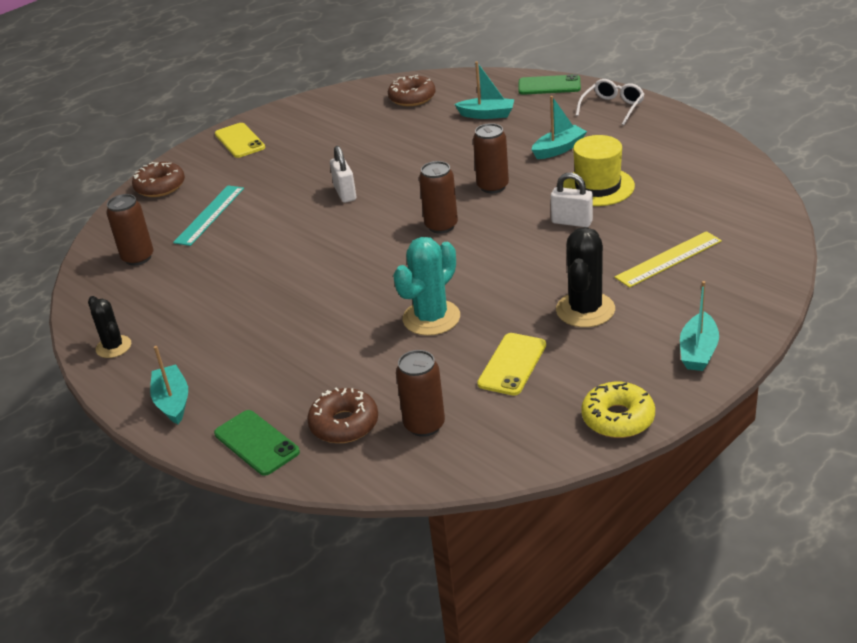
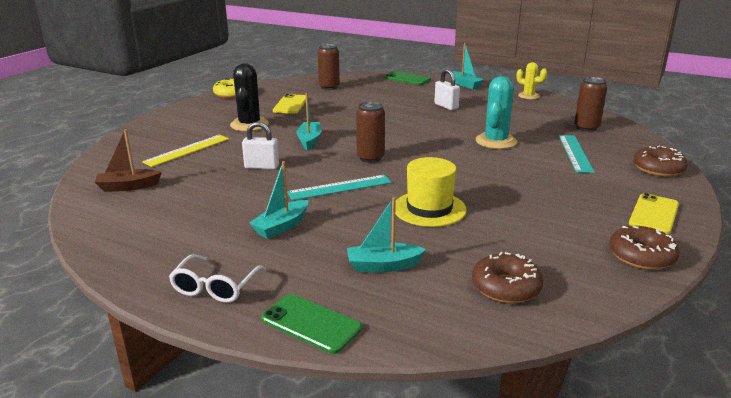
camera: 160 degrees right, 10 degrees down
black cactus [88,296,131,358] -> yellow cactus [516,62,547,99]
yellow phone [215,123,265,158] -> yellow phone turned 75 degrees clockwise [629,193,679,234]
brown donut [307,388,378,443] -> brown donut moved to [609,226,680,270]
white padlock [330,146,356,203] -> white padlock moved to [434,69,460,110]
turquoise cactus [393,237,460,336] -> turquoise cactus moved to [475,76,517,149]
brown can [473,123,509,193] -> turquoise ruler [287,175,392,201]
green phone [518,74,581,95] -> green phone turned 45 degrees clockwise [261,294,362,354]
yellow hat [563,135,635,206] -> yellow hat moved to [395,157,467,227]
turquoise boat [680,281,719,371] -> turquoise boat moved to [297,93,322,150]
none -> brown boat [95,129,162,192]

